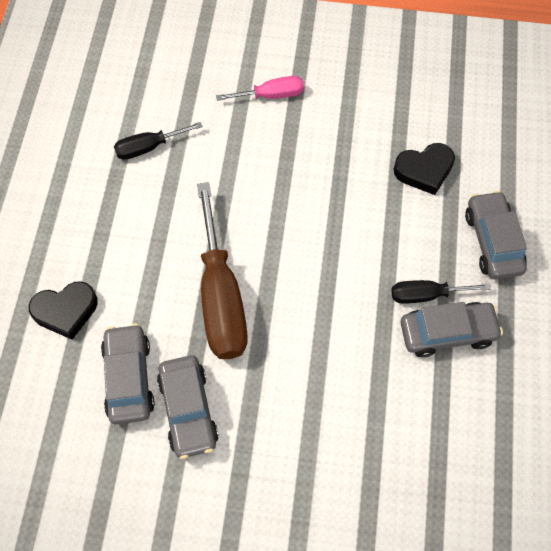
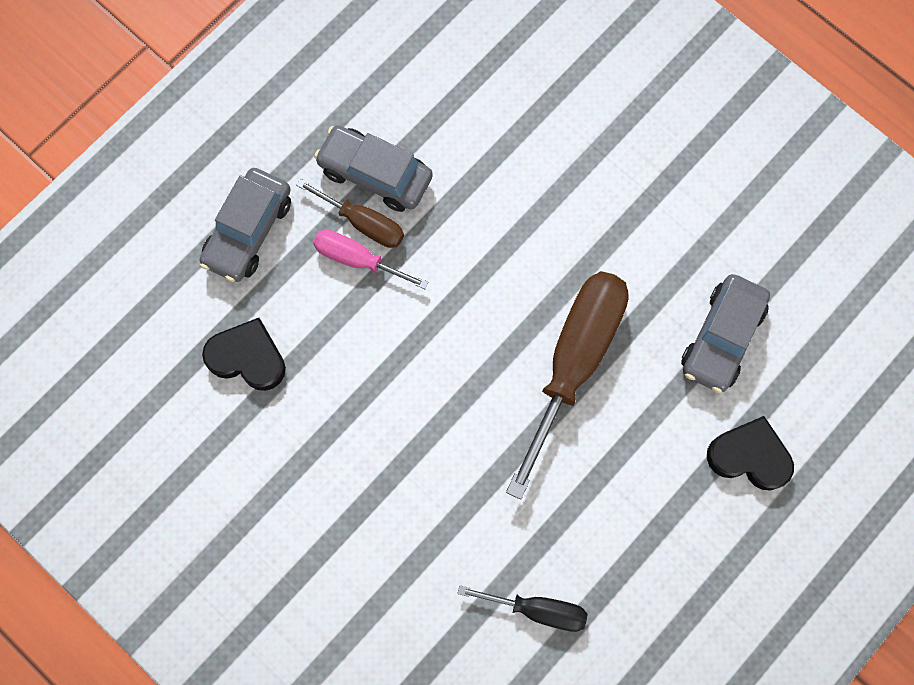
camera: 145 degrees left, 10 degrees up
grey car [157,355,219,459] -> none
pink screwdriver [216,76,304,101] -> pink screwdriver moved to [313,230,428,289]
black screwdriver [392,280,491,304] -> brown screwdriver [296,179,404,248]

